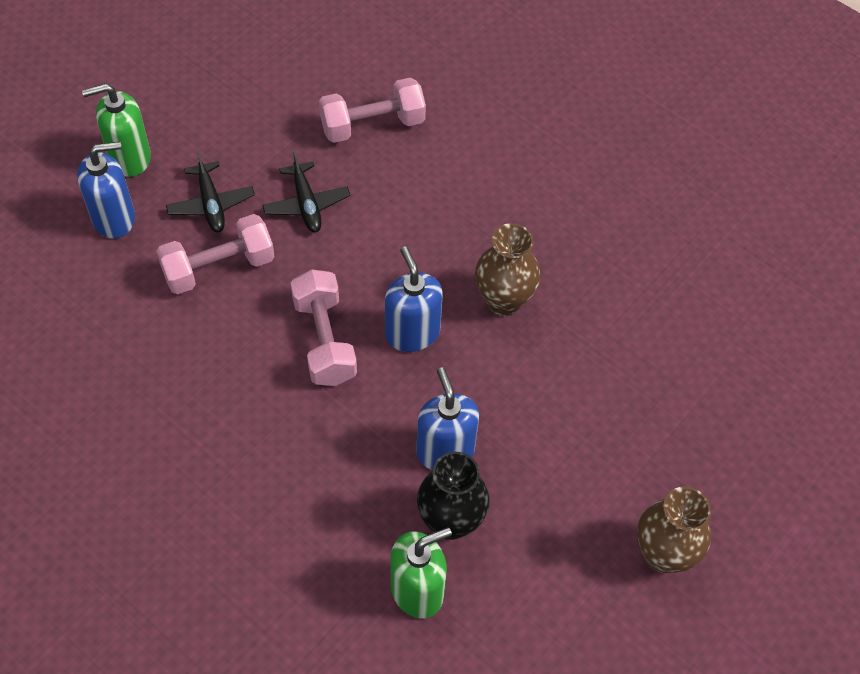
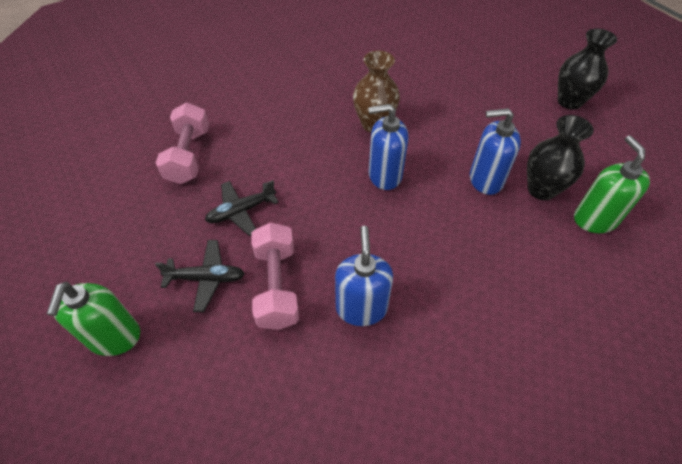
camera: 70 degrees left, 5 degrees down
blue soap dispenser [77,141,135,239] -> blue soap dispenser moved to [335,226,393,326]
black plane [262,151,350,233] -> black plane turned 150 degrees clockwise [205,180,279,236]
pink dumbbell [291,269,357,386] -> none
brown vase [637,487,711,573] -> black vase [558,28,617,110]

